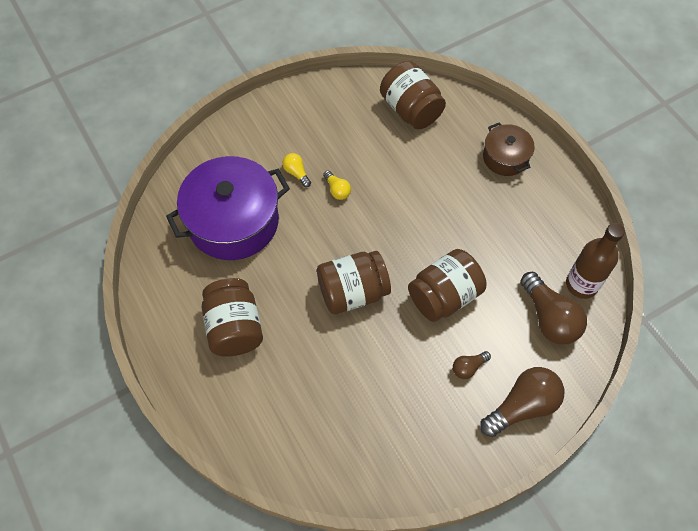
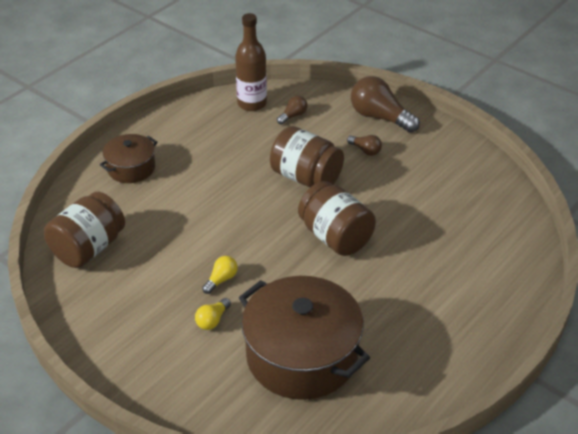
camera: 110 degrees left, 20 degrees down
purple pot [166,156,290,260] -> brown pot [239,276,370,400]
brown jar [202,278,263,357] -> none
brown light bulb [521,272,587,345] -> brown light bulb [277,96,308,125], size x0.49

